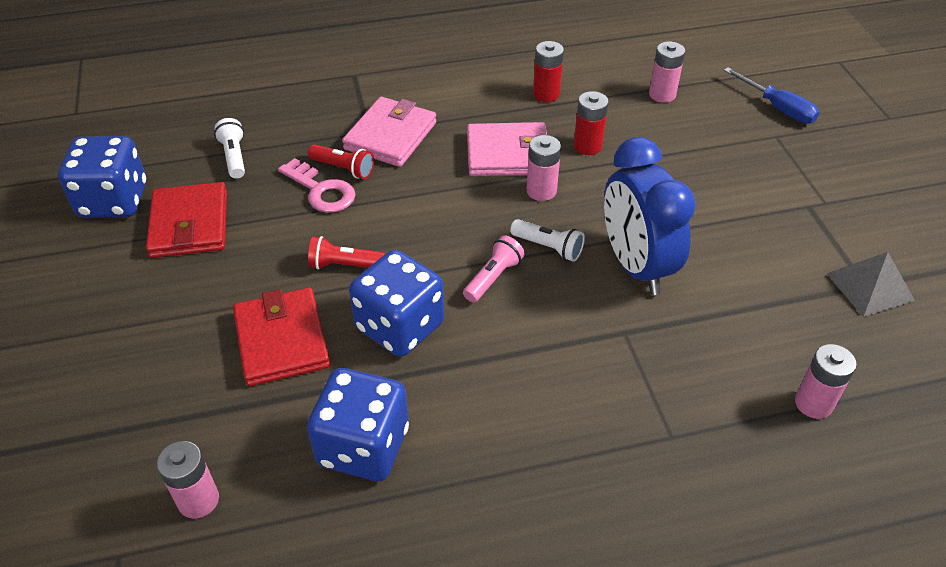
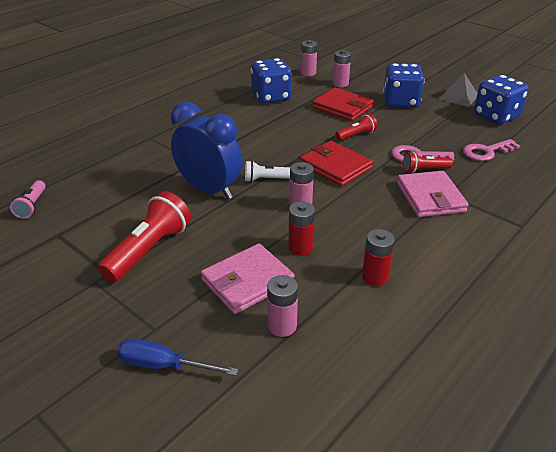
camera: 145 degrees right, 10 degrees down
red wallet [146,182,227,258] -> red wallet moved to [300,141,373,186]
white flashlight [214,118,245,179] -> pink key [463,139,520,161]
blue dice [349,250,444,357] -> blue dice moved to [383,63,425,108]
pink flashlight [463,235,525,303] -> pink flashlight moved to [10,180,46,219]
pink wallet [467,122,550,176] -> pink wallet moved to [201,243,295,314]
pink battery [795,344,857,419] -> pink battery moved to [333,50,351,87]
grey pyramid [826,252,915,317] -> grey pyramid moved to [439,73,478,107]
none -> red flashlight [98,191,191,282]

